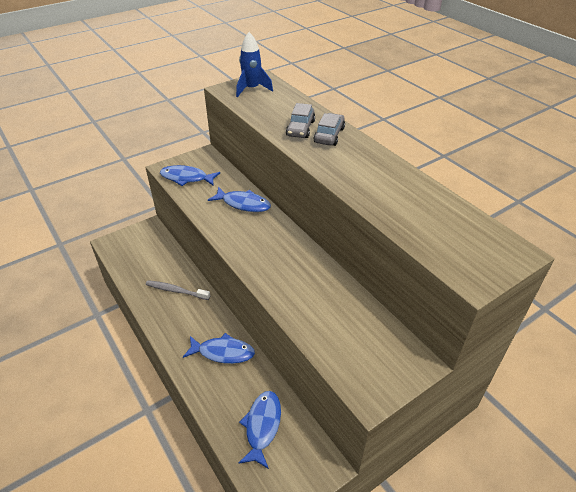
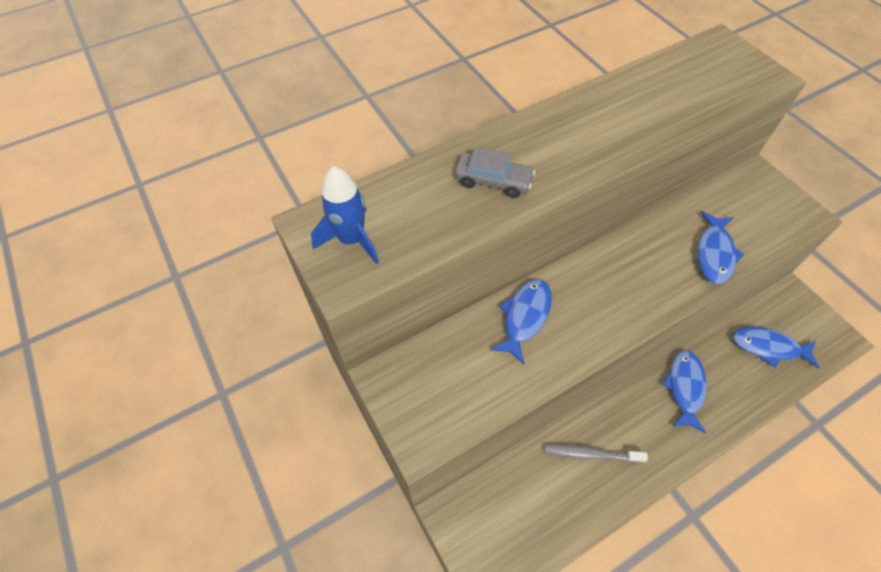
camera: 85 degrees left, 15 degrees up
grey toothbrush [146,280,210,300] -> grey toothbrush turned 75 degrees clockwise [545,444,648,463]
blue fish [160,165,220,186] -> blue fish moved to [697,211,744,284]
grey car [314,113,345,146] -> none

